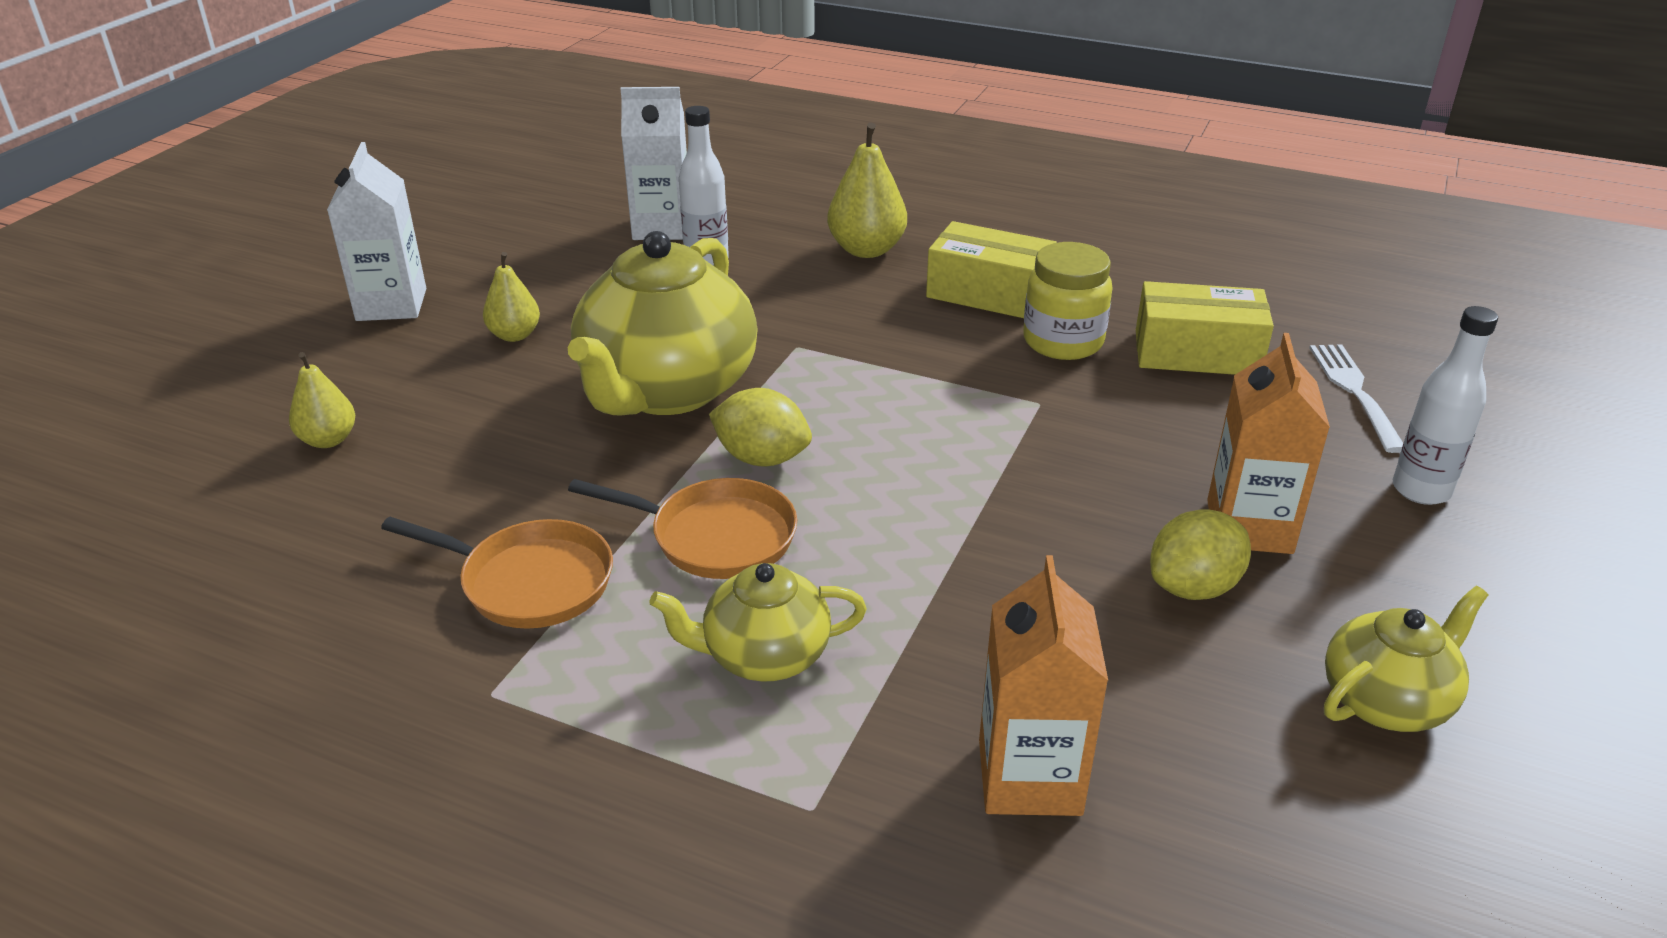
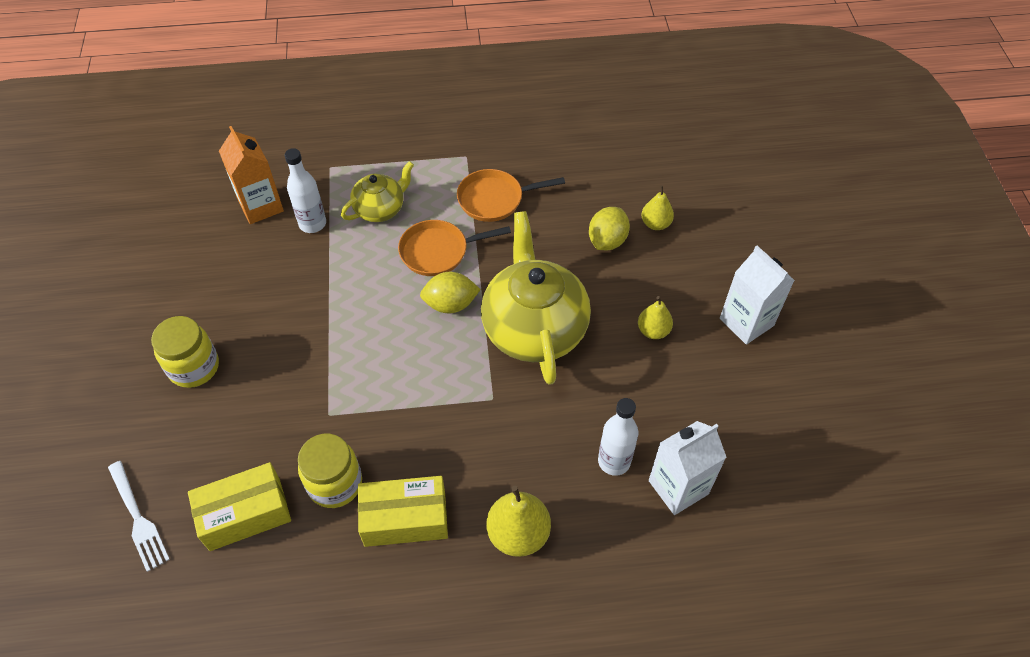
camera: 150 degrees right, 20 degrees up
yellow lemon [1150,509,1251,600] -> yellow lemon moved to [589,207,630,250]
orange carton [1207,333,1330,554] -> yellow jar [151,316,219,388]
yellow teapot [1324,586,1488,732] -> none
white bottle [1392,306,1498,505] -> white bottle moved to [285,148,326,233]

